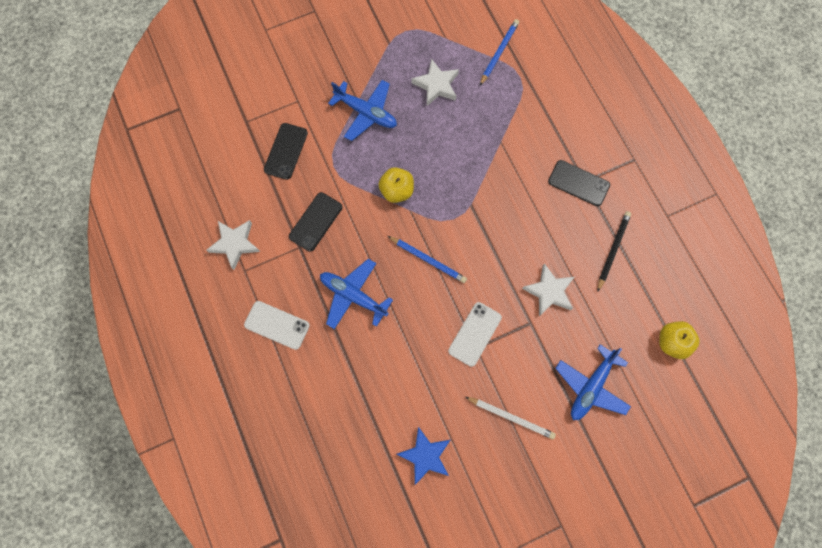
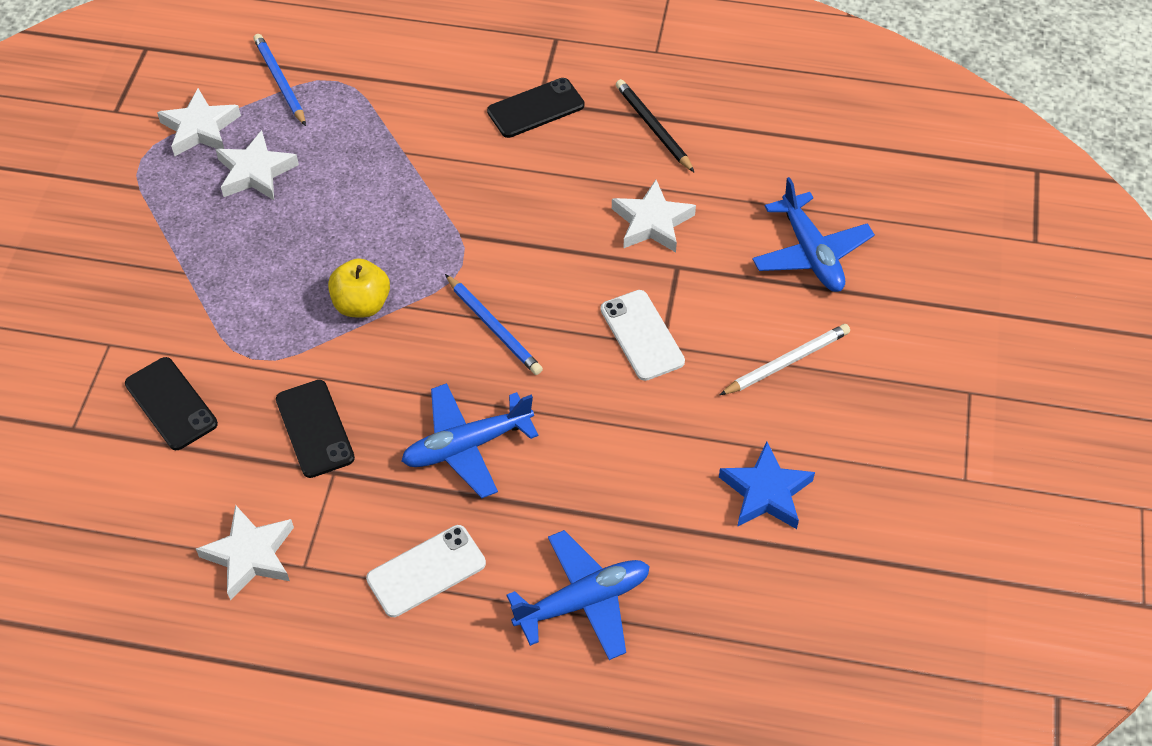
camera: 55 degrees left, 20 degrees down
blue plane [328,80,397,141] -> blue plane moved to [506,530,650,660]
blue pencil [388,236,467,283] -> blue pencil turned 75 degrees clockwise [445,274,543,375]
yellow apple [659,321,700,359] -> none
none -> white star [157,88,241,156]

